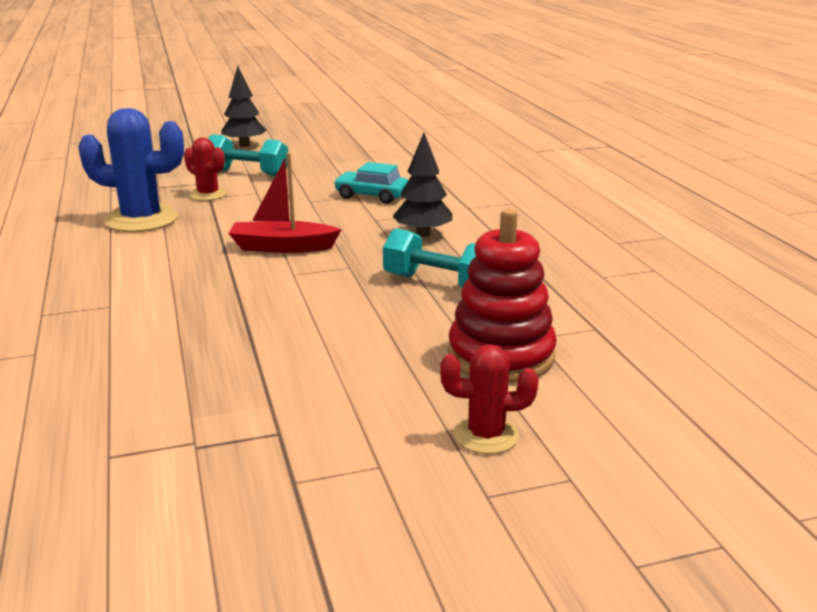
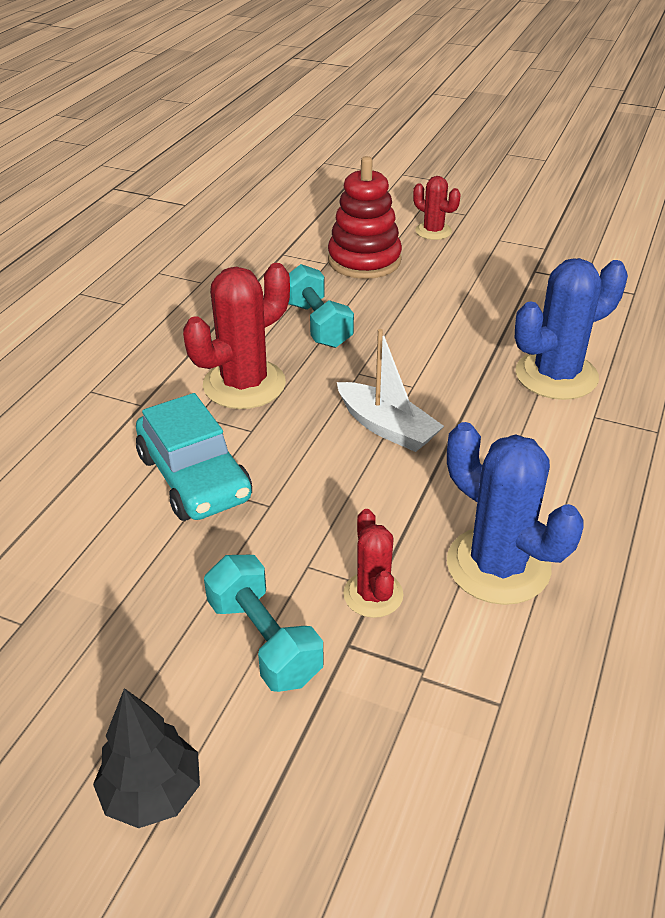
camera: 140 degrees left, 15 degrees up
red boat [228,153,342,253] -> white boat [337,329,444,452]
turquoise car [334,162,408,204] -> turquoise car [136,393,252,521], size x1.51
black tree [393,133,452,237] -> red cactus [183,263,290,409]
none -> blue cactus [515,258,628,400]

